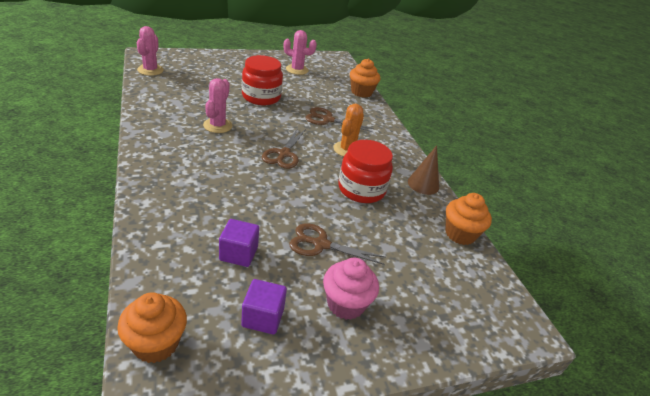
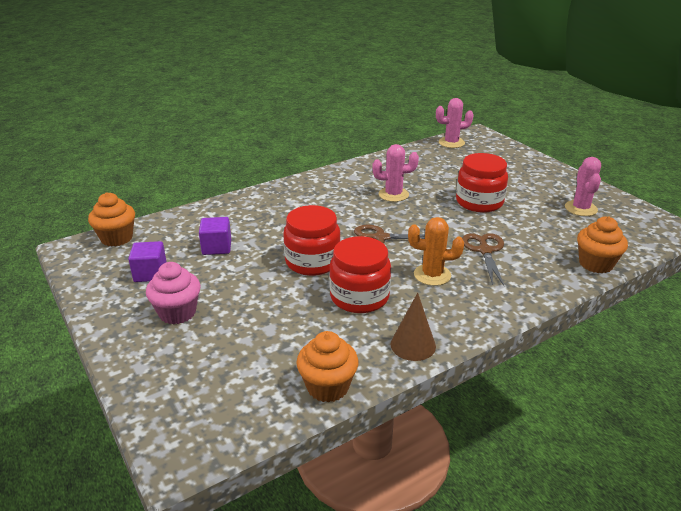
camera: 80 degrees right, 5 degrees down
brown scissors [289,223,386,265] -> none
none -> red jar [283,205,341,276]

